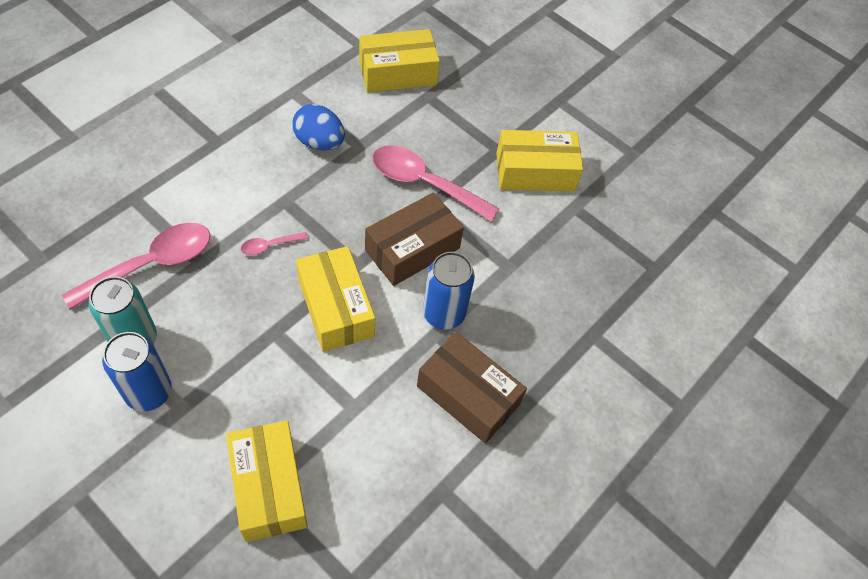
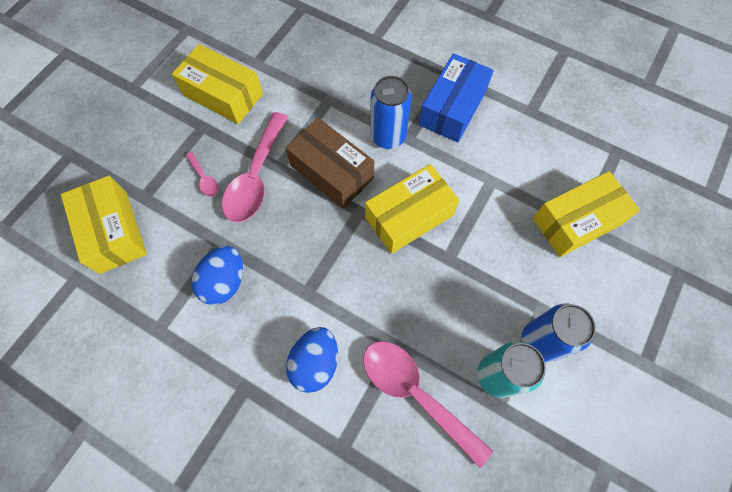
camera: 95 degrees left, 10 degrees up
pink spoon [241,232,308,256] -> pink spoon moved to [185,151,219,197]
brown box [417,332,527,443] -> blue box [419,53,494,142]
yellow box [496,130,583,191] -> yellow box turned 45 degrees counterclockwise [172,44,263,124]
none -> blue egg [286,327,338,393]

